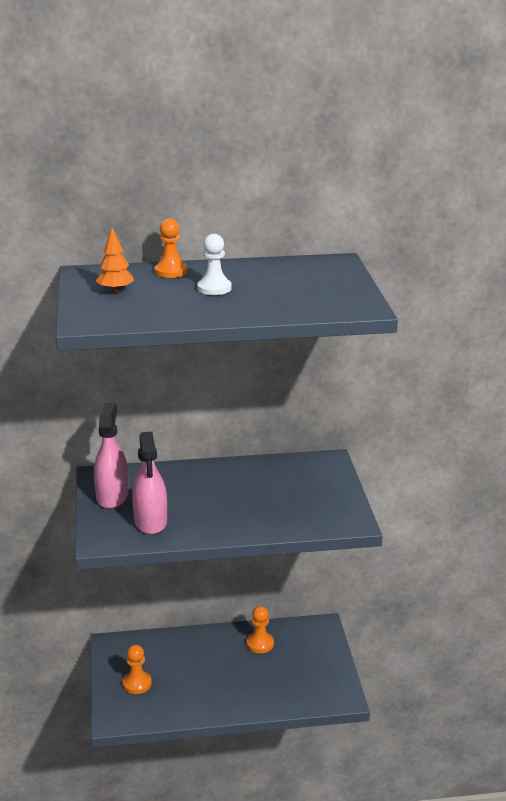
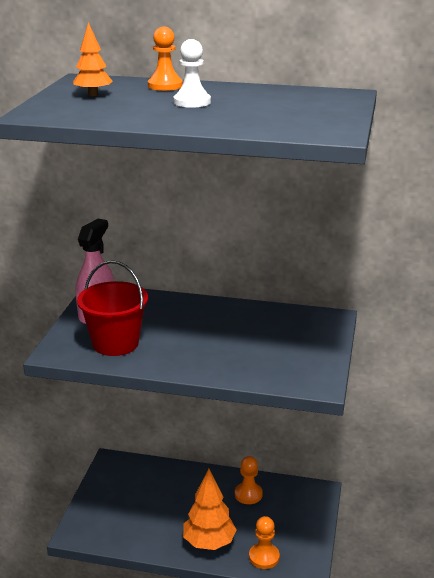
camera: 20 degrees right, 0 degrees up
orange pawn [123,645,152,694] -> orange pawn moved to [249,516,280,569]
pink spray bottle [132,432,167,534] -> red bucket [77,260,148,356]
none -> orange tree [183,469,237,550]

